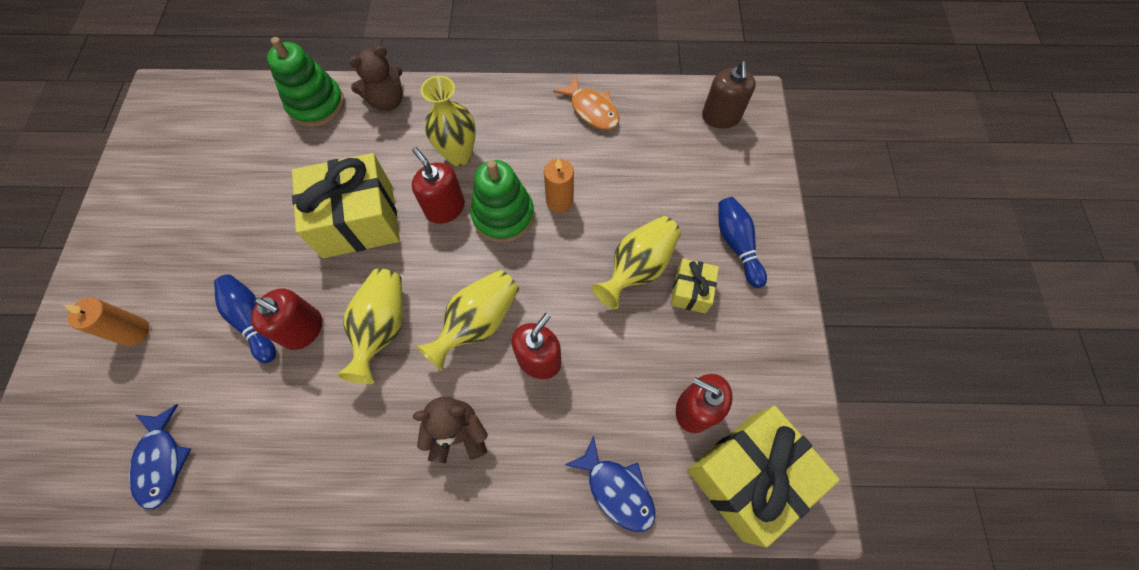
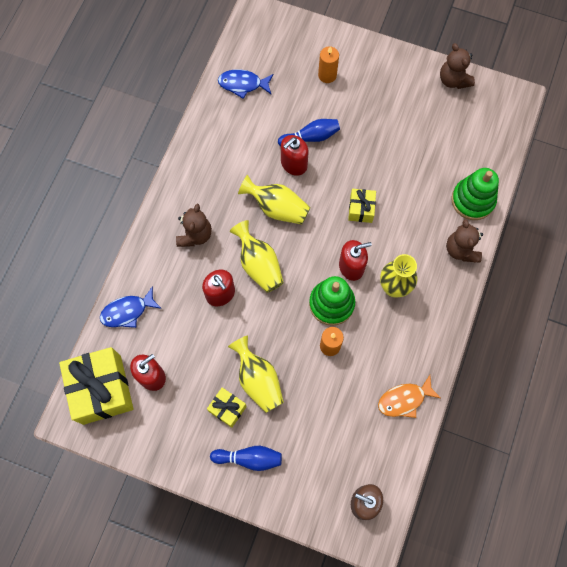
camera: 110 degrees right, 5 degrees up
yellow gift [292,153,400,258] -> yellow gift [348,189,376,223], size x0.50
none -> brown teddy bear [440,43,475,89]

